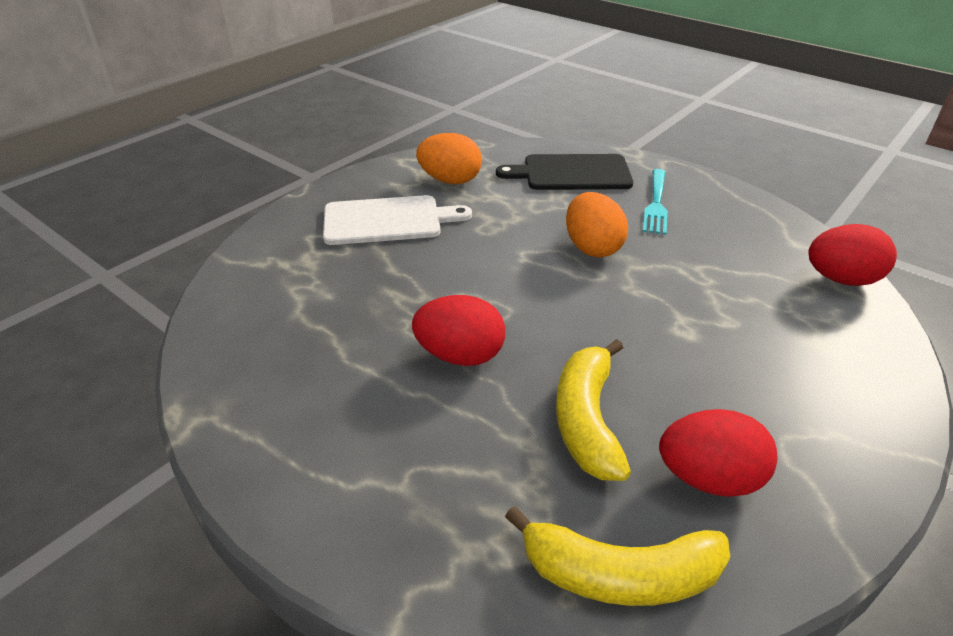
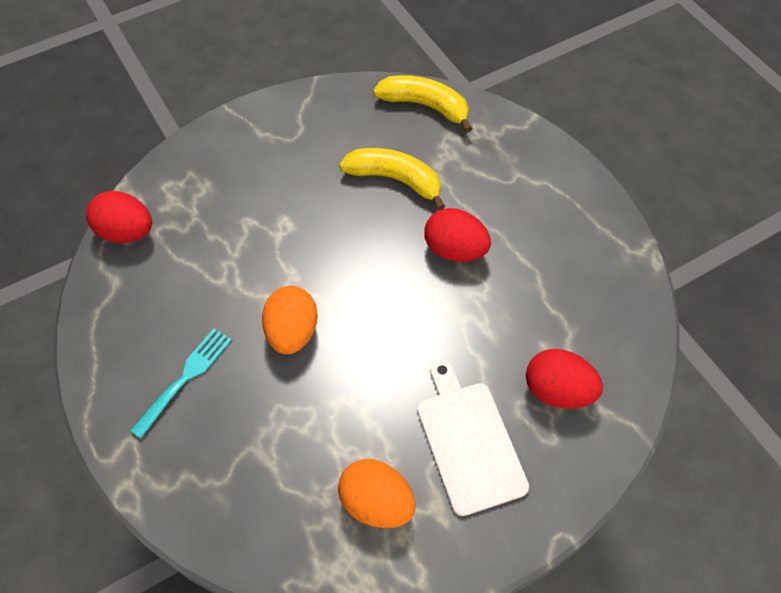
camera: 160 degrees left, 20 degrees up
white cutting board [323,195,472,245] -> white cutting board turned 60 degrees clockwise [417,360,529,516]
black cutting board [496,154,633,190] -> none
yellow banana [556,339,631,481] -> yellow banana turned 90 degrees counterclockwise [339,148,445,211]
red egg [659,409,777,497] -> red egg moved to [526,349,603,409]

